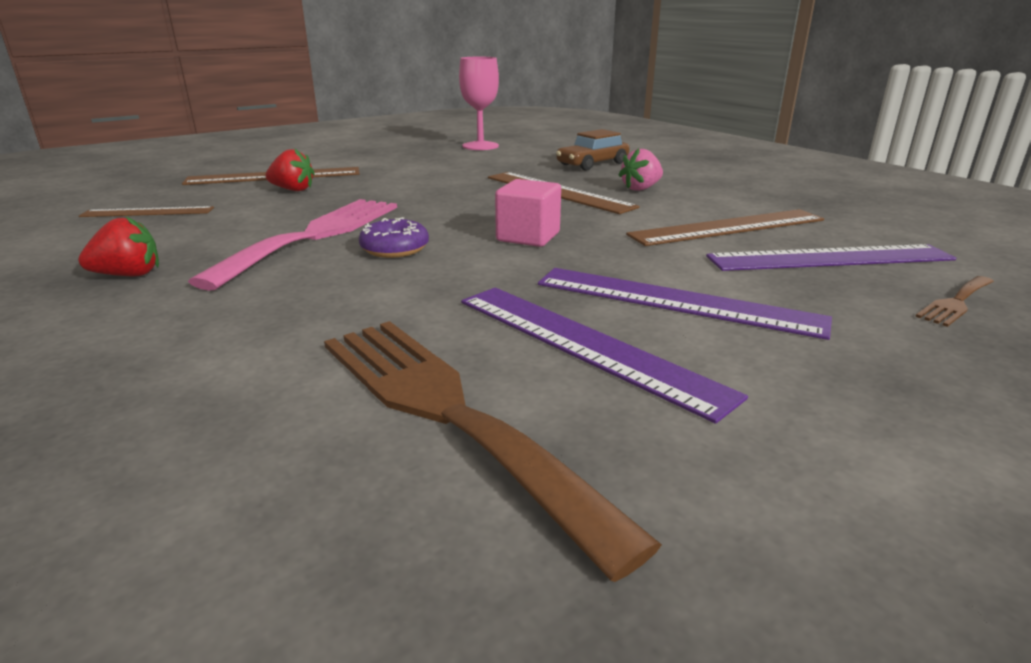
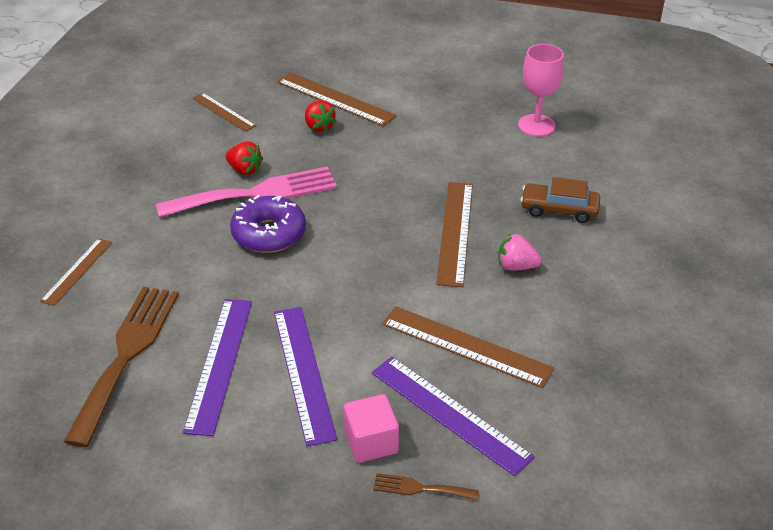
camera: 50 degrees right, 15 degrees up
red strawberry [78,216,159,276] -> red strawberry moved to [225,141,263,175]
purple donut [359,217,429,258] -> purple donut [230,195,306,253], size x1.62
pink cube [495,179,561,247] -> pink cube moved to [344,394,399,463]
none -> brown ruler [40,238,112,306]

